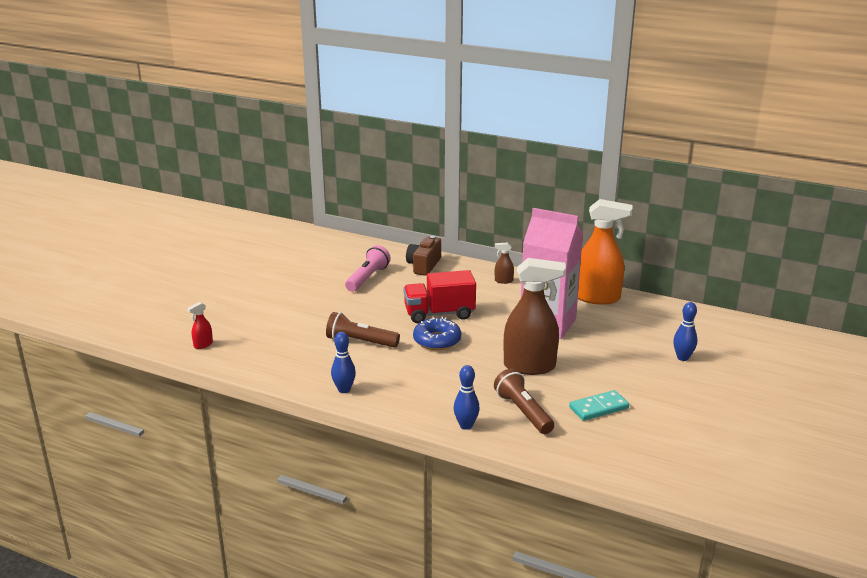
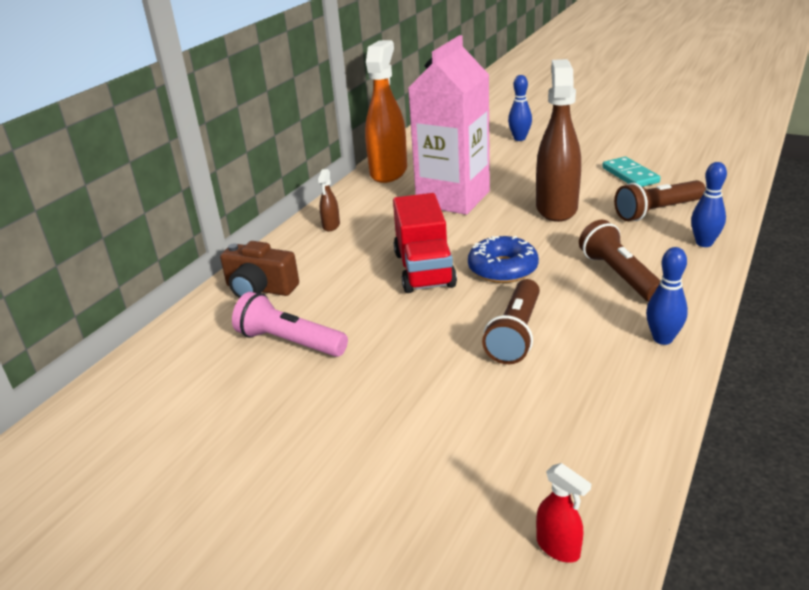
camera: 85 degrees left, 5 degrees up
none -> brown flashlight [579,220,660,302]

